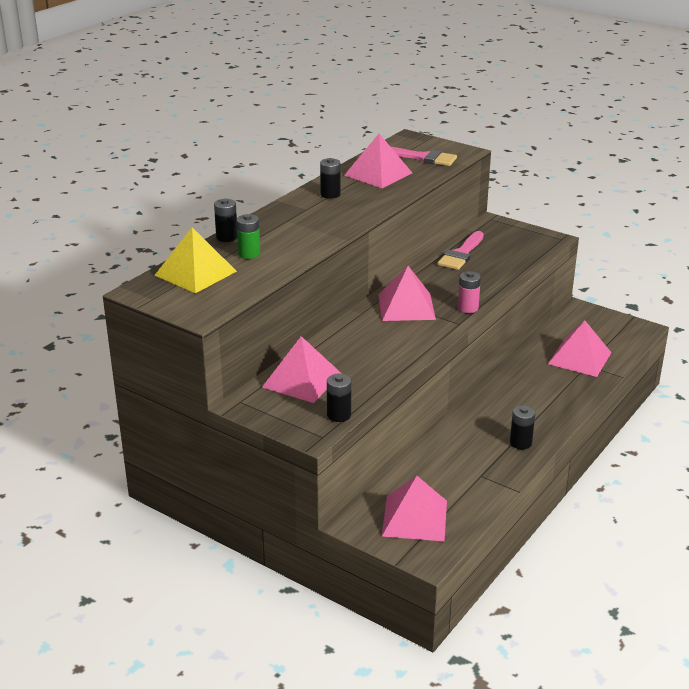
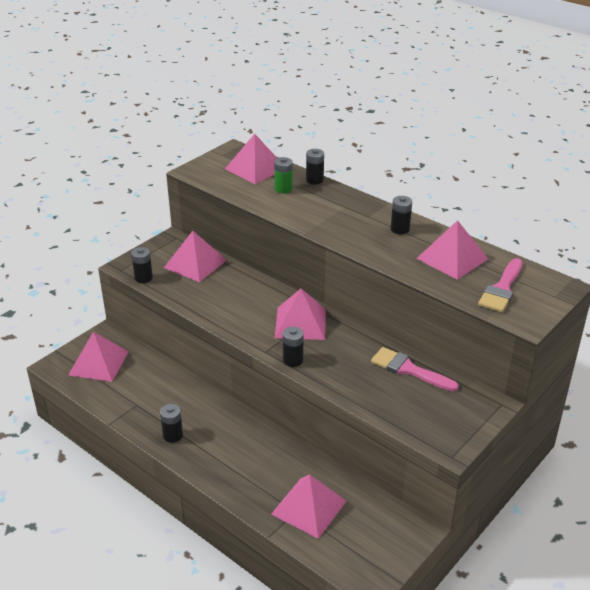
camera: 95 degrees right, 5 degrees up
yellow pyramid [154,227,237,293] -> pink pyramid [225,134,277,184]
pink battery [458,271,481,313] -> black battery [283,327,304,367]

